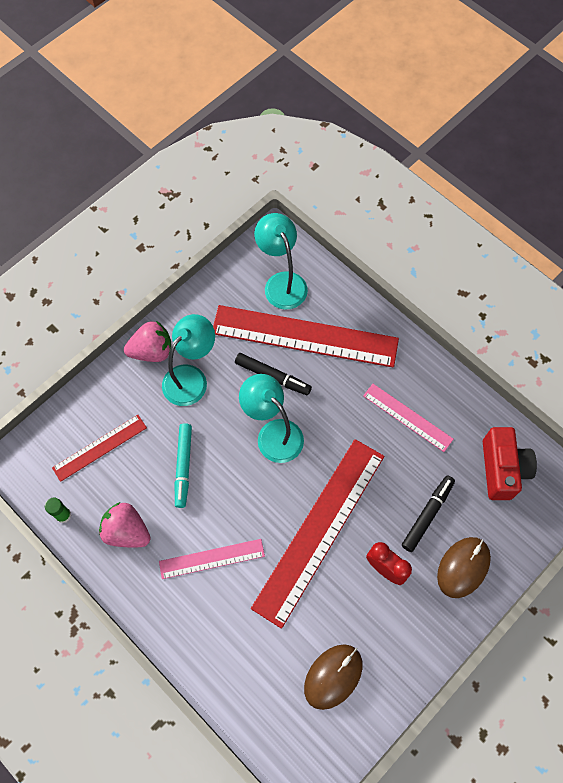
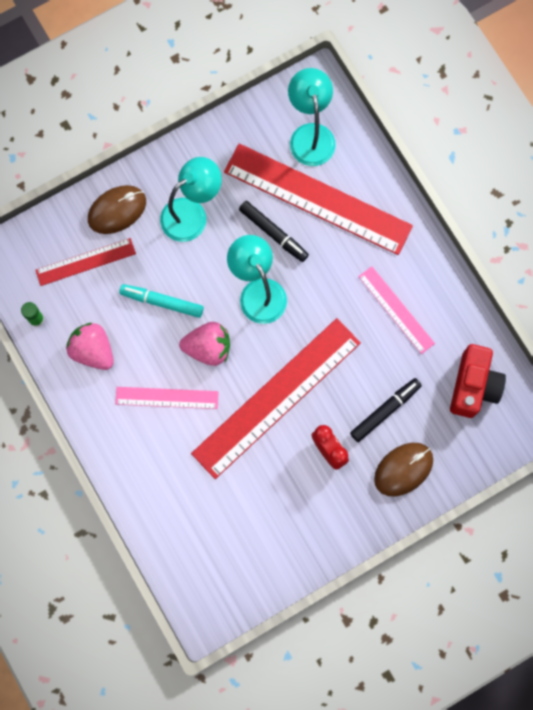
camera: 15 degrees right, 10 degrees up
pink strawberry [124,321,171,362] -> pink strawberry moved to [179,322,230,366]
turquoise marker [175,423,192,508] -> turquoise marker turned 90 degrees clockwise [119,284,204,318]
brown mouse [304,644,363,710] -> brown mouse moved to [88,185,146,234]

